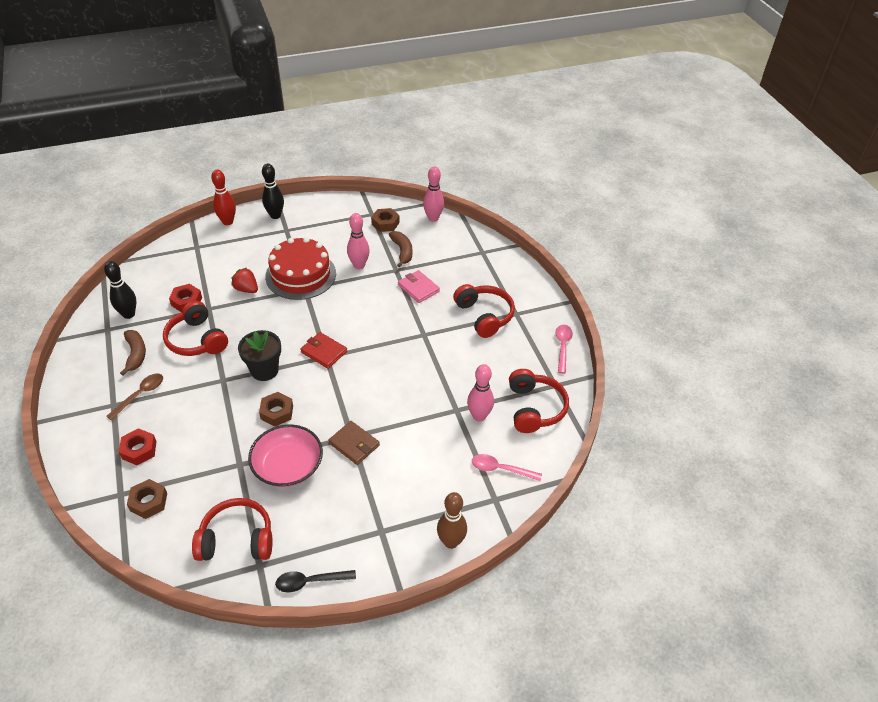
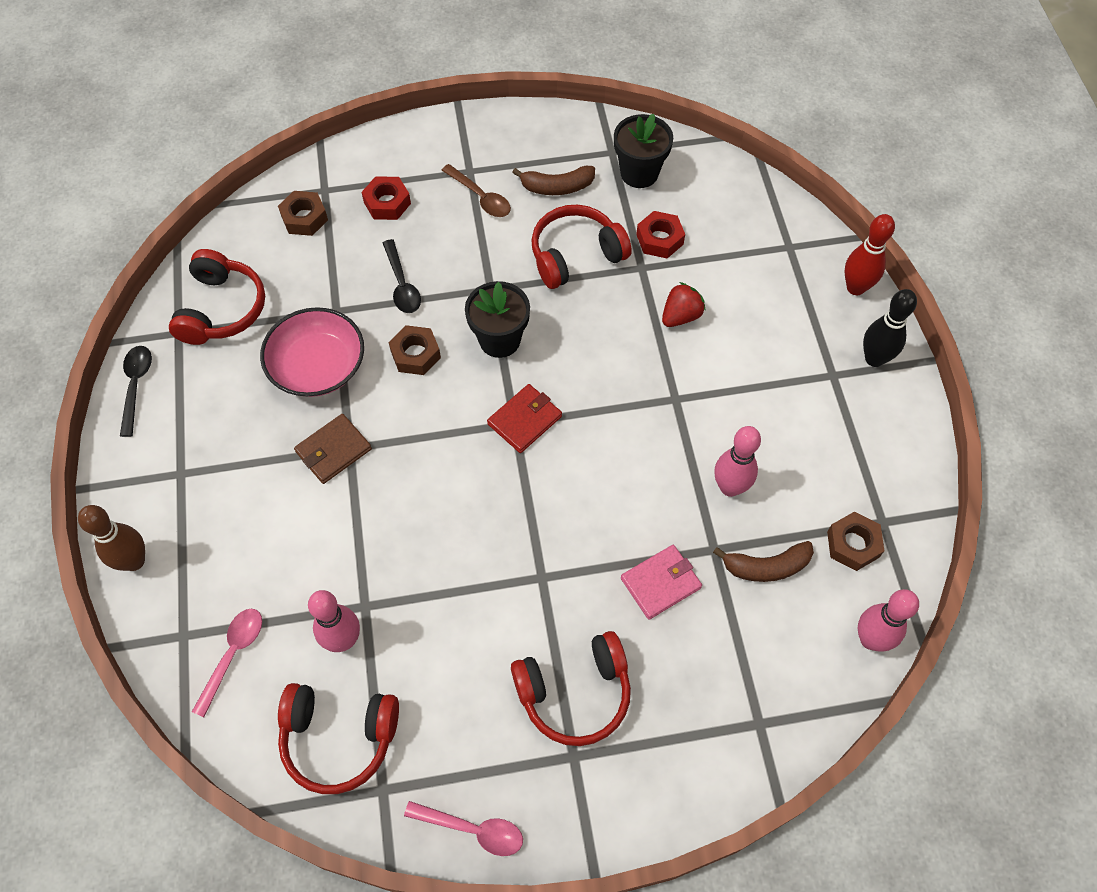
camera: 100 degrees right, 15 degrees up
black bowling pin [104,261,136,319] -> black flower pot [614,114,673,188]
red cake [265,237,336,300] -> none
none -> black spoon [383,239,421,313]

